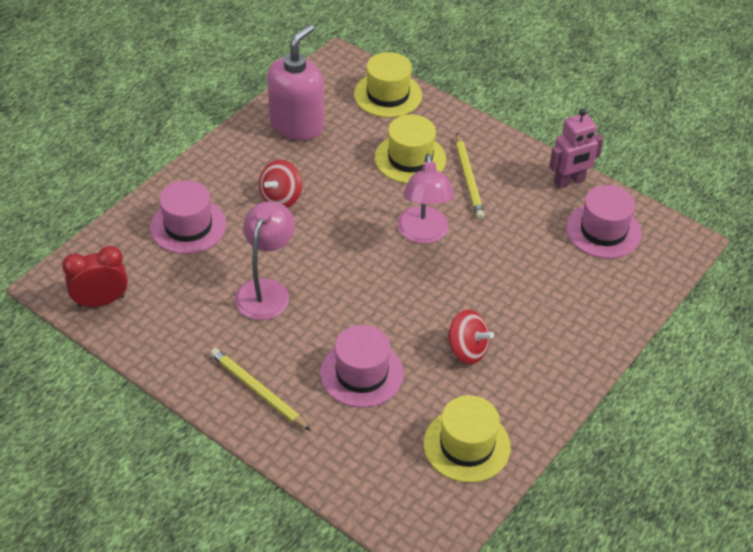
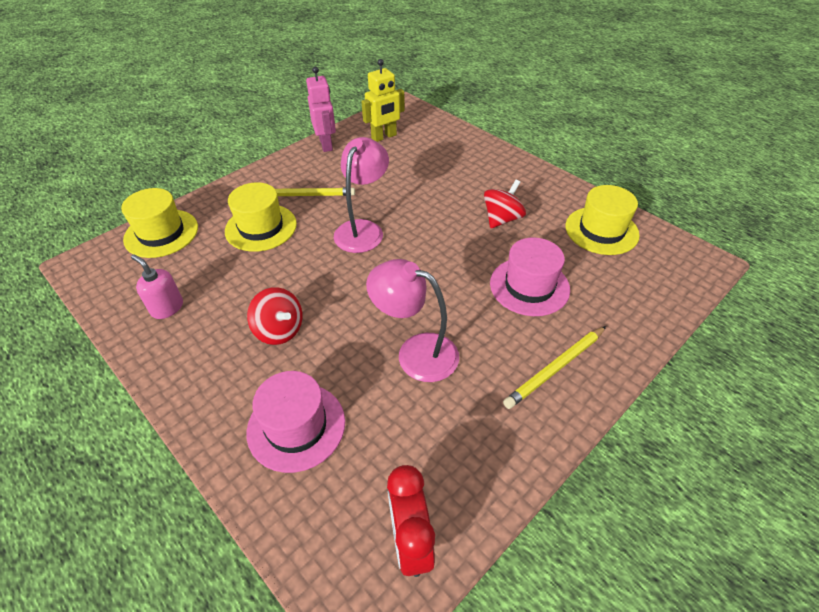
camera: 80 degrees left, 0 degrees up
pink soap dispenser [267,24,324,140] -> pink soap dispenser [131,255,183,319], size x0.51
pink lamp [397,153,454,244] -> pink lamp turned 75 degrees counterclockwise [334,137,389,253]
pink hat [566,185,642,258] -> yellow robot [361,59,405,142]

